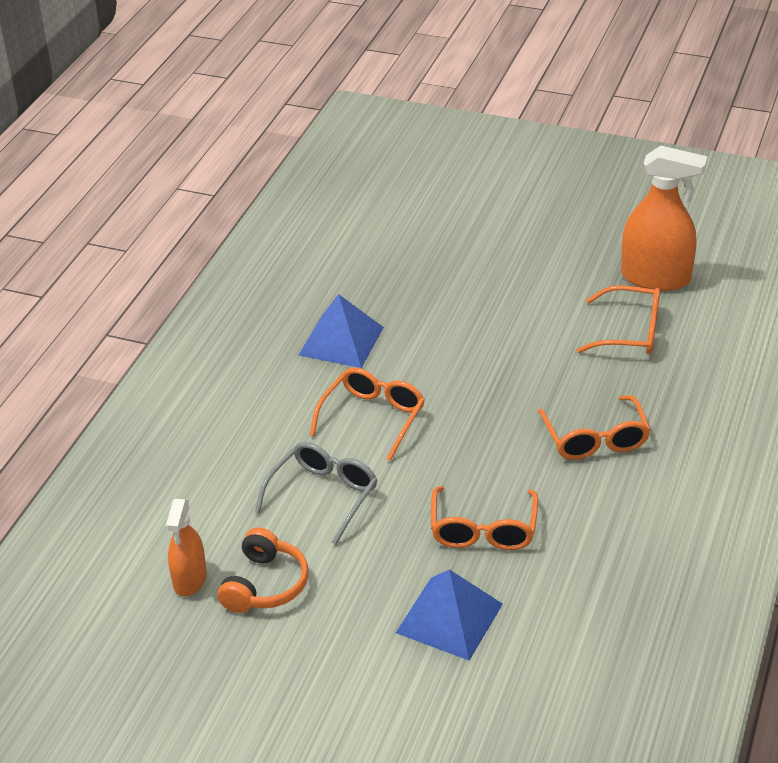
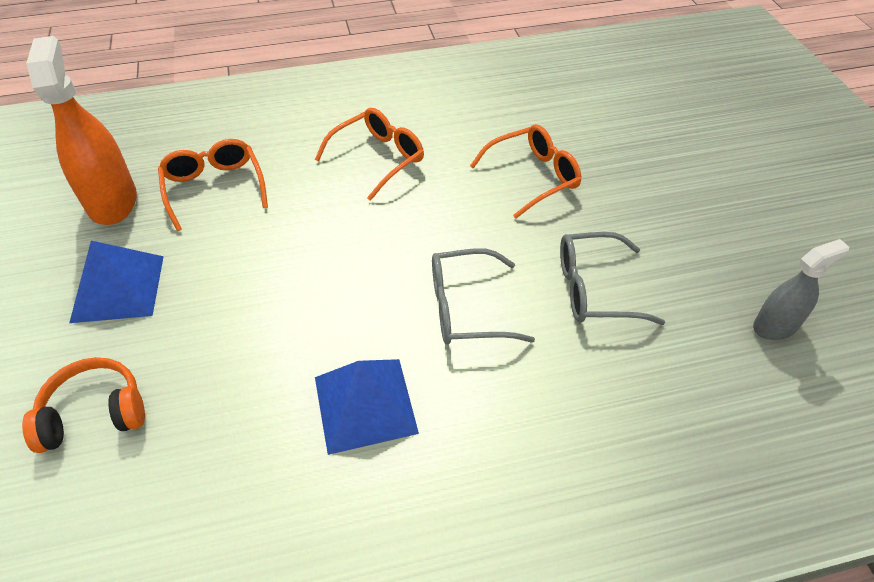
camera: 125 degrees left, 10 degrees up
orange spray bottle [166,499,207,596] -> grey spray bottle [753,239,849,340]
orange headphones [217,528,309,613] -> orange headphones moved to [22,357,145,453]
orange glasses [310,368,425,461] -> grey glasses [432,248,535,345]
blue pyramid [396,569,503,660] -> blue pyramid moved to [69,241,164,323]

